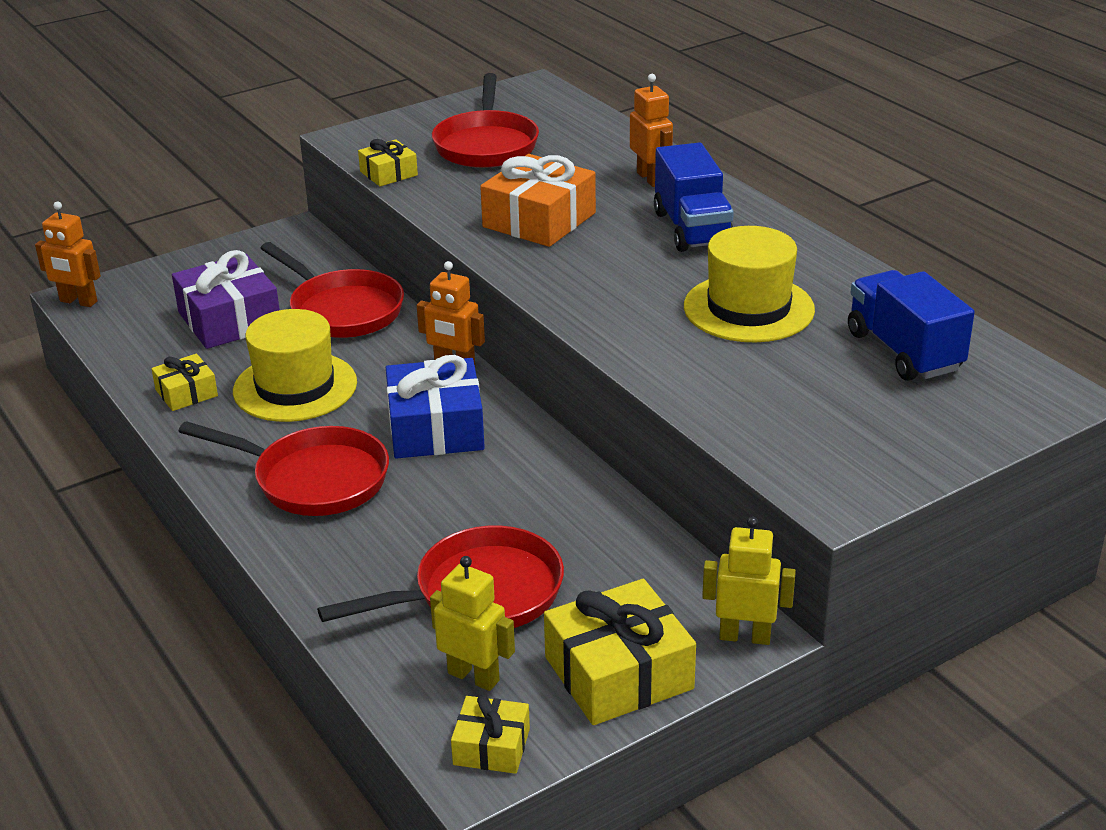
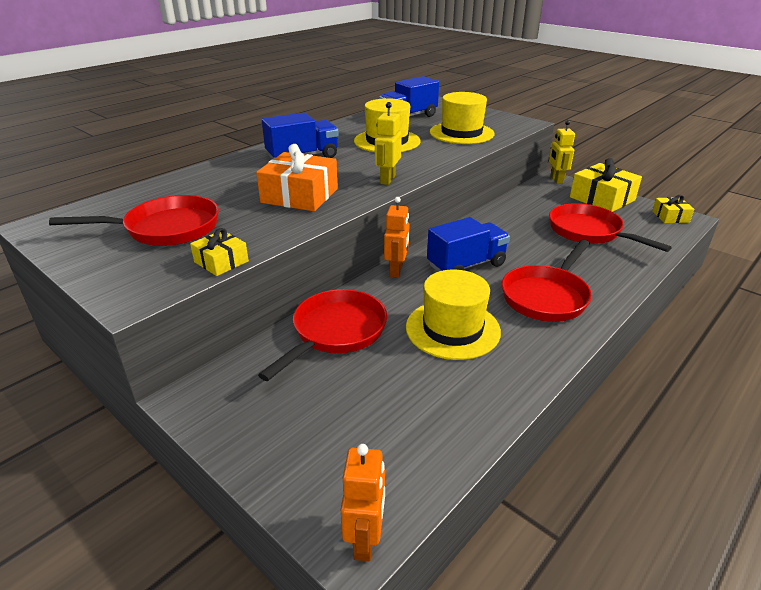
camera: 105 degrees left, 0 degrees up
yellow gift [151,354,218,411] -> none
purple gift [172,250,280,349] -> none
red pan [178,421,389,516] -> red pan turned 150 degrees counterclockwise [502,240,592,322]
blue gift [386,355,485,459] -> blue truck [427,217,510,272]
yellow robot [430,556,515,691] -> yellow robot moved to [375,102,402,185]
orange robot [630,74,673,187] -> none
none -> yellow hat [430,92,494,144]

